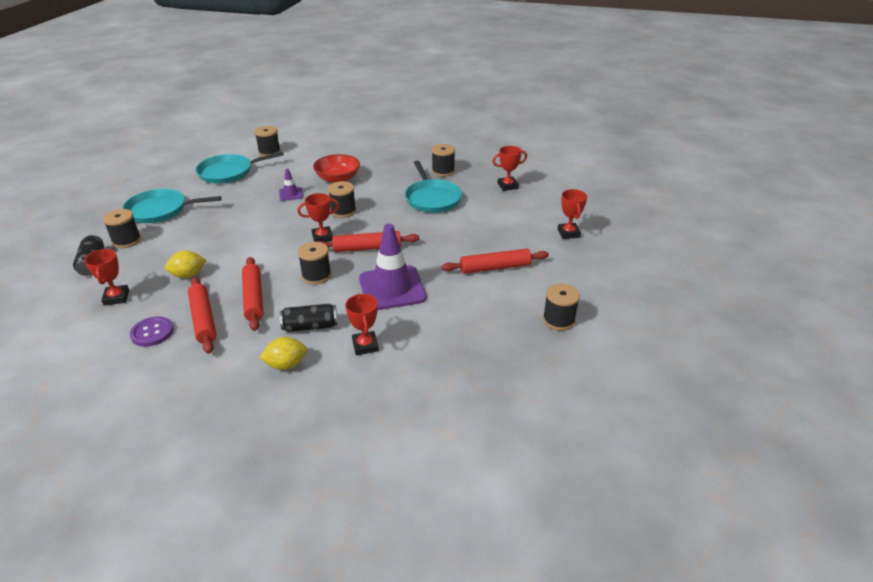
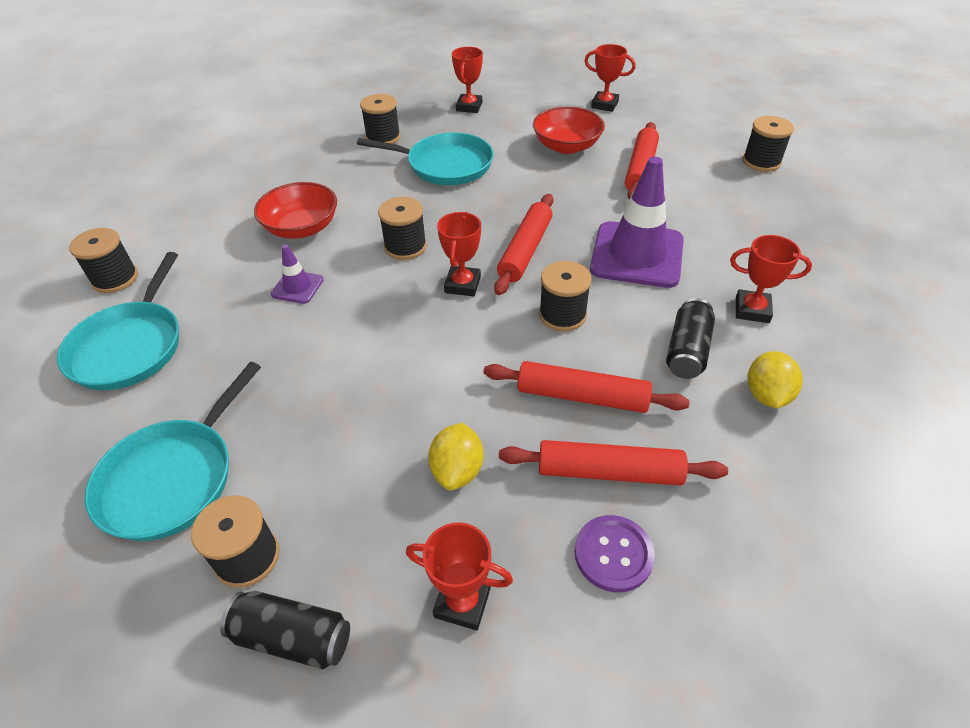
camera: 60 degrees left, 10 degrees up
none -> red bowl [533,107,605,154]

